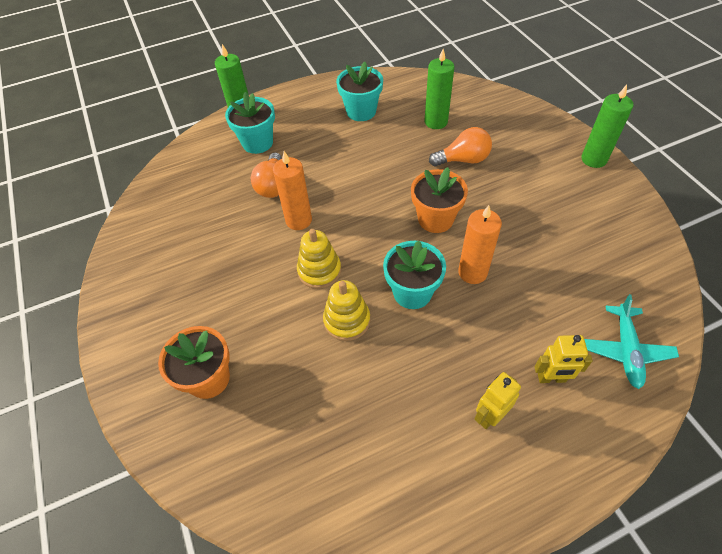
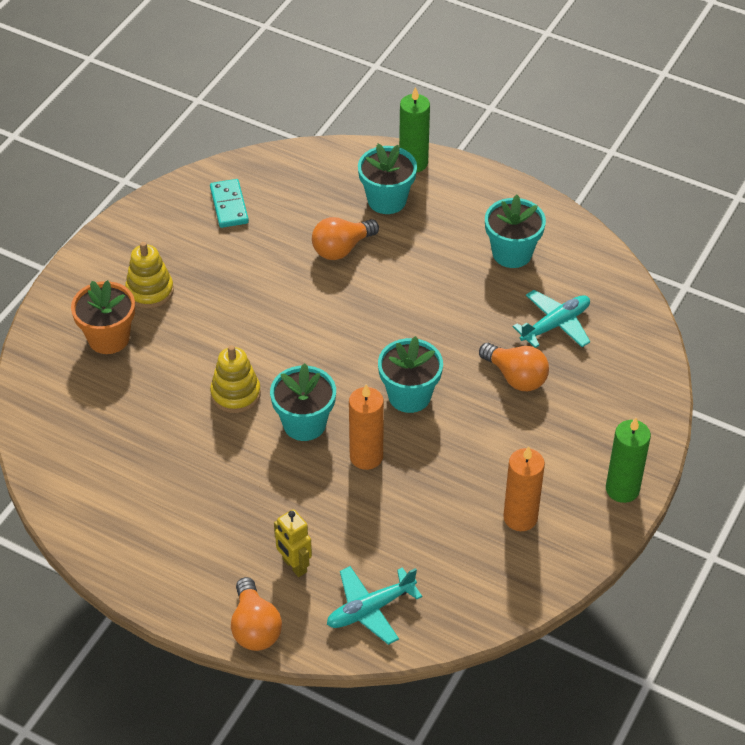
camera: 50 degrees right, 5 degrees down
orange candle [273,151,312,230] -> orange candle moved to [503,446,545,531]
yellow stacking toy [297,229,341,289] -> yellow stacking toy moved to [125,242,174,309]
orange flower pot [411,167,468,233] -> turquoise flower pot [378,336,443,413]
green candle [425,49,454,129] -> turquoise plane [513,290,590,348]
yellow robot [474,372,521,429] -> none
none -> turquoise domino [210,179,249,228]
none -> orange light bulb [231,577,282,651]

